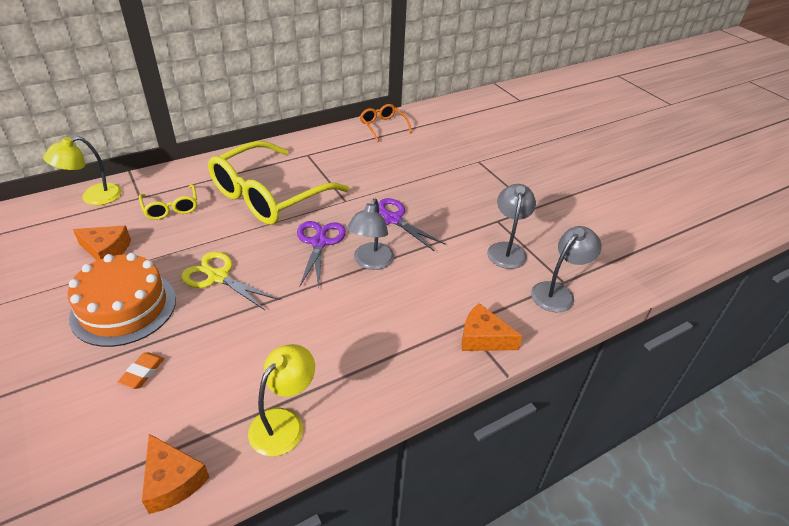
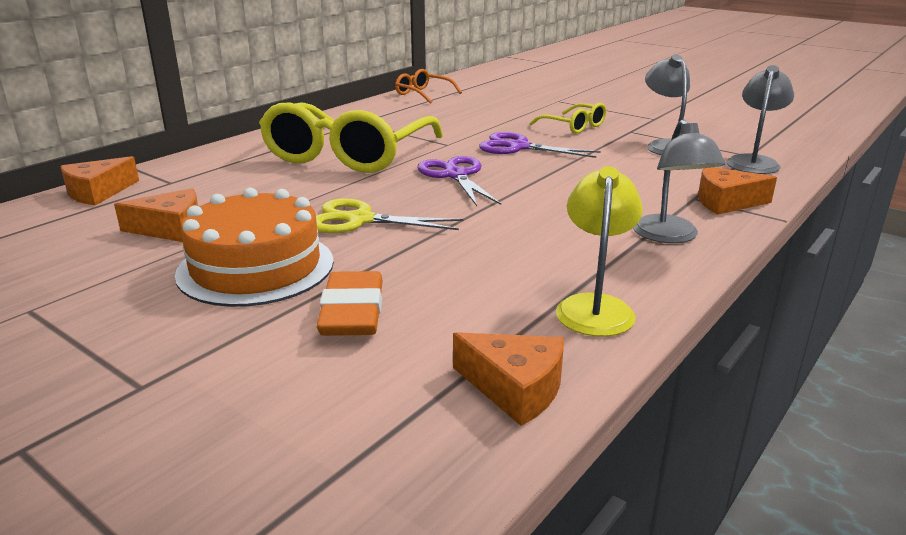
camera: 20 degrees left, 15 degrees down
yellow lamp [43,136,122,205] -> orange cheese [60,156,139,205]
orange eraser [117,352,165,389] -> orange eraser [316,271,383,336], size x1.72
yellow glasses [139,184,197,220] -> yellow glasses moved to [529,103,606,134]
grey lamp [347,199,394,270] -> grey lamp moved to [633,119,725,243]

